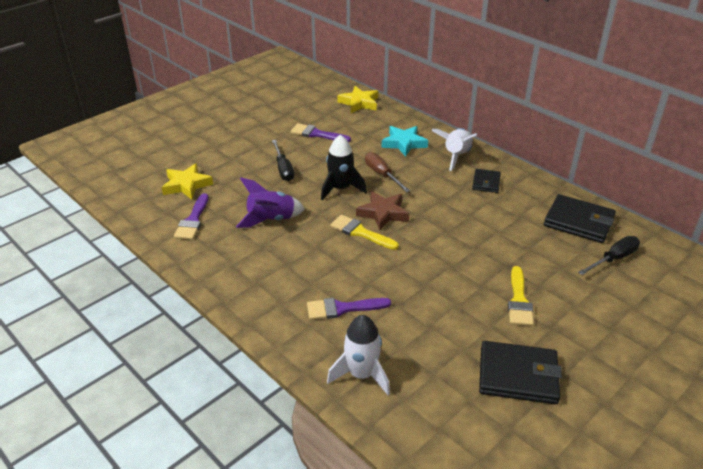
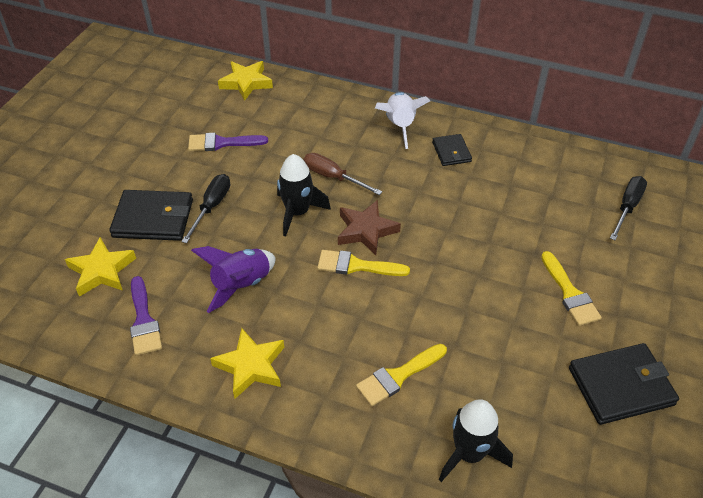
camera: 25 degrees left, 10 degrees up
black screwdriver [272,140,294,181] -> black screwdriver turned 120 degrees counterclockwise [181,174,230,243]
purple brush [307,298,391,320] -> yellow brush [356,344,447,406]
white rocket [327,315,390,395] -> black rocket [439,399,513,482]
turquoise star [381,126,428,157] -> none
black wallet [544,194,616,243] -> black wallet moved to [109,190,193,241]
none -> yellow star [210,328,284,399]

